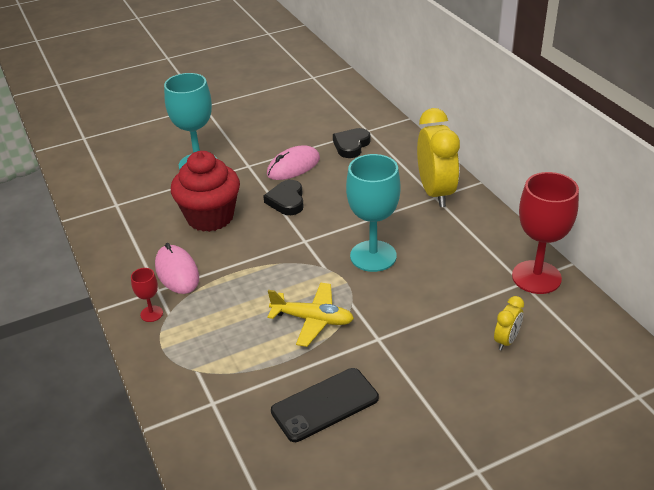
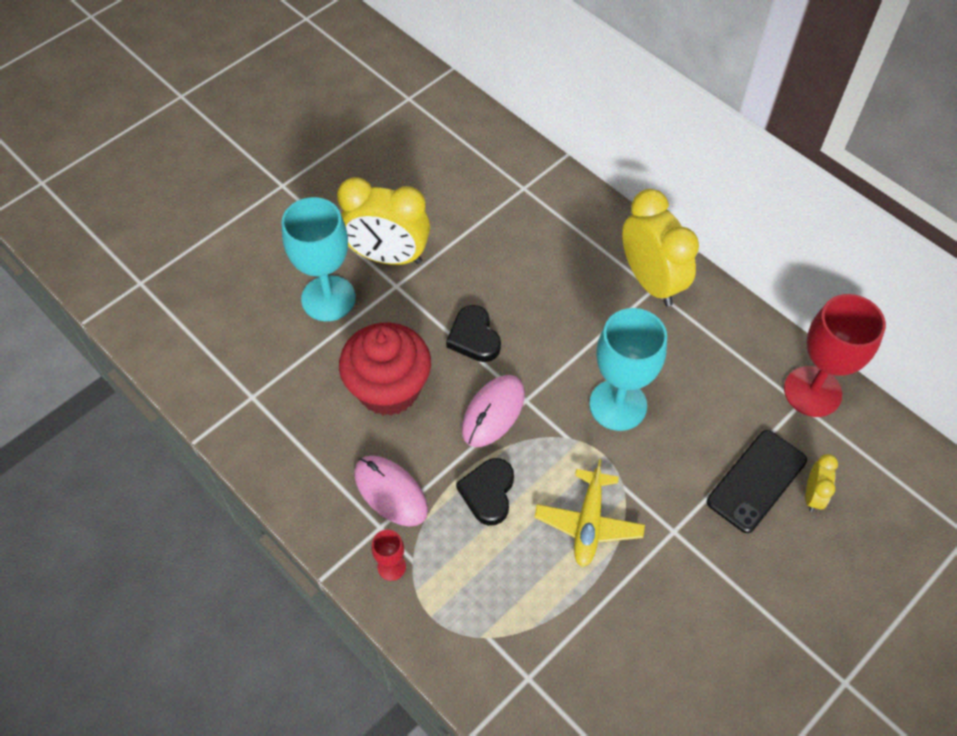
camera: 20 degrees left, 20 degrees up
pink mouse [267,145,320,180] -> pink mouse moved to [462,375,525,447]
yellow plane [268,282,354,347] -> yellow plane turned 105 degrees clockwise [535,459,645,567]
black phone [271,368,379,442] -> black phone moved to [707,430,807,533]
black heart [333,128,371,158] -> black heart moved to [456,458,514,525]
none -> yellow clock [337,177,430,265]

